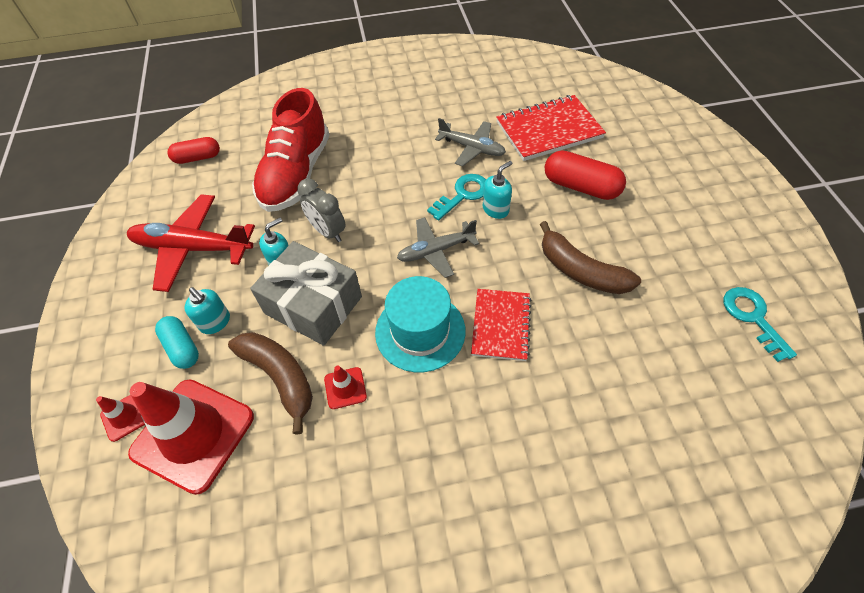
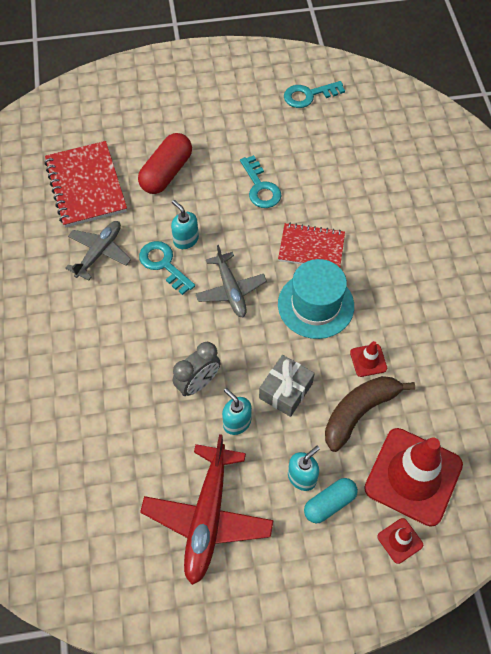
camera: 90 degrees left, 5 degrees up
red capsule [168,137,220,164] -> none
grey gift [250,241,362,346] -> grey gift [259,355,315,417], size x0.62
red shoe [252,88,329,212] -> none
brown banana [540,221,641,294] -> turquoise key [240,155,282,208]

